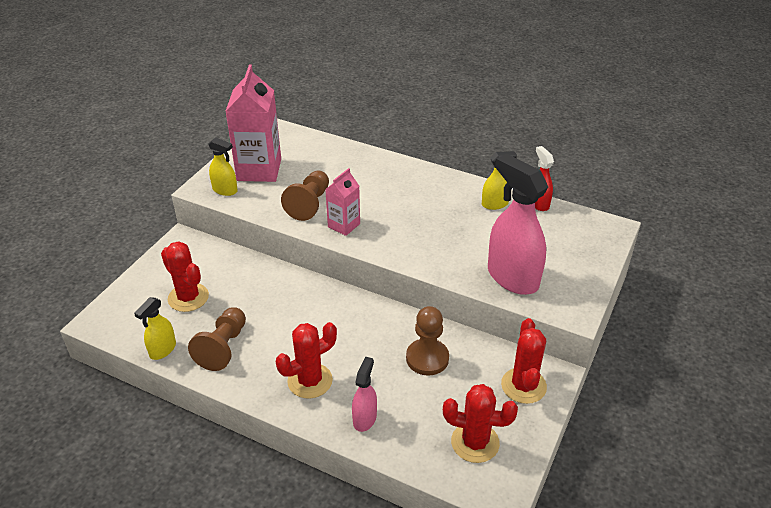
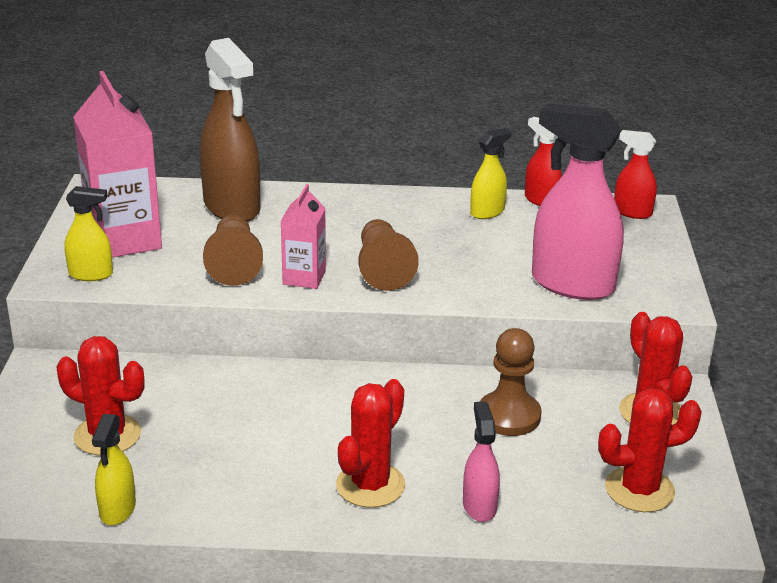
camera: 25 degrees left, 10 degrees down
brown pawn [188,307,246,371] -> brown pawn moved to [358,219,419,291]
none -> brown spray bottle [200,38,260,222]
none -> red spray bottle [614,130,657,219]

